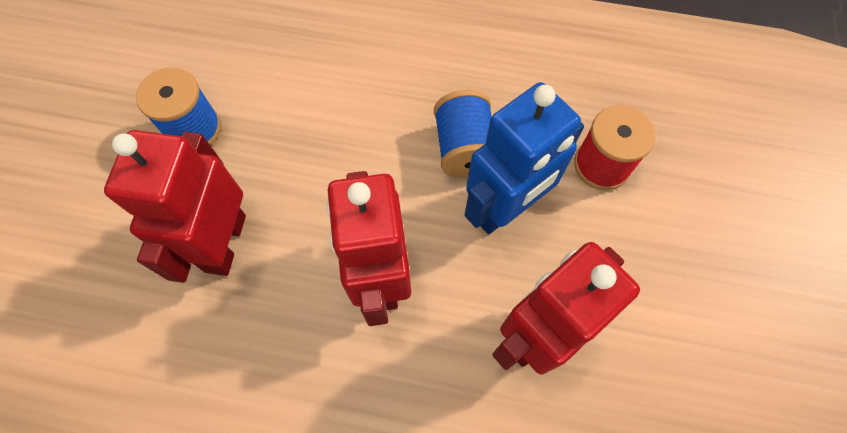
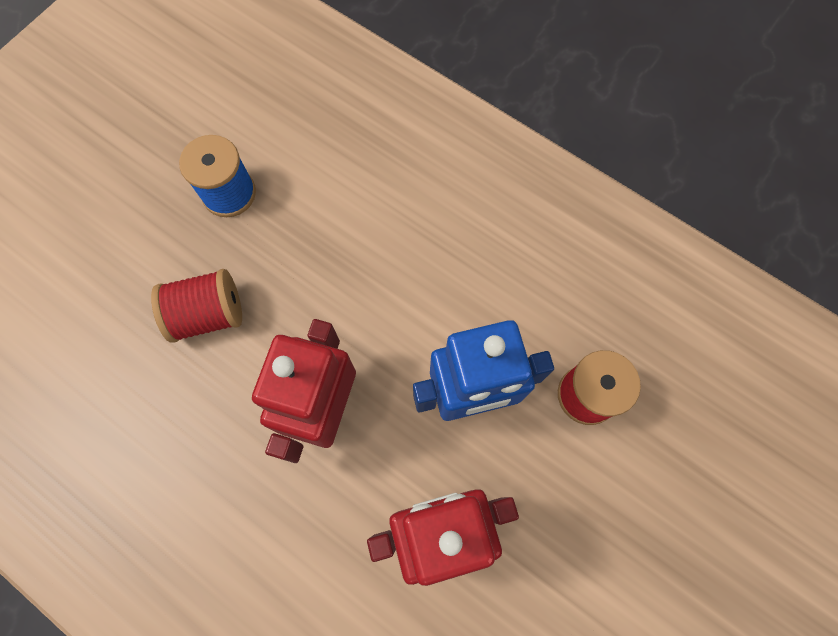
camera: 25 degrees right, 5 degrees up
red robot [104,130,246,283] -> red spool [151,269,242,343]
blue spool [434,90,492,177] -> none

